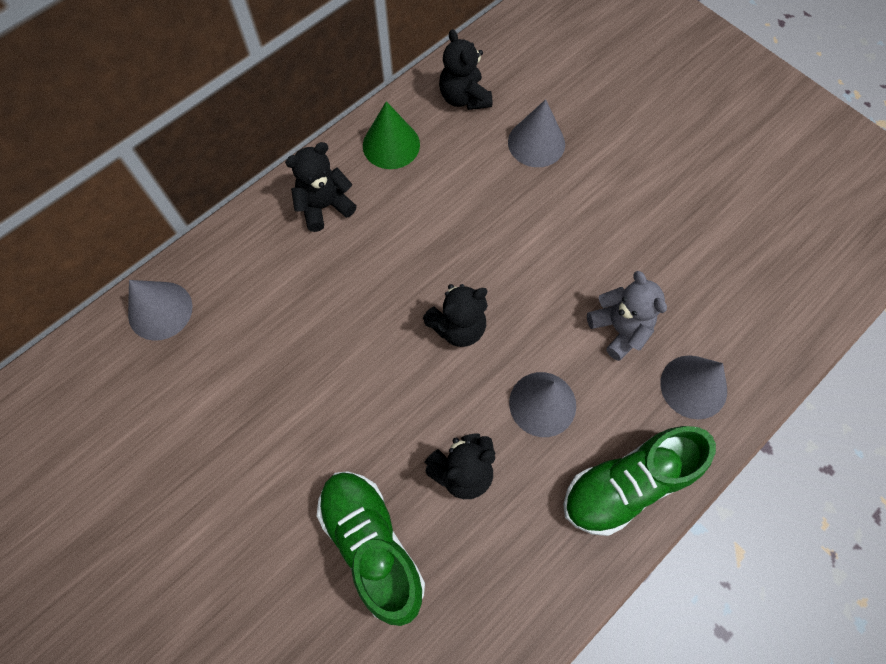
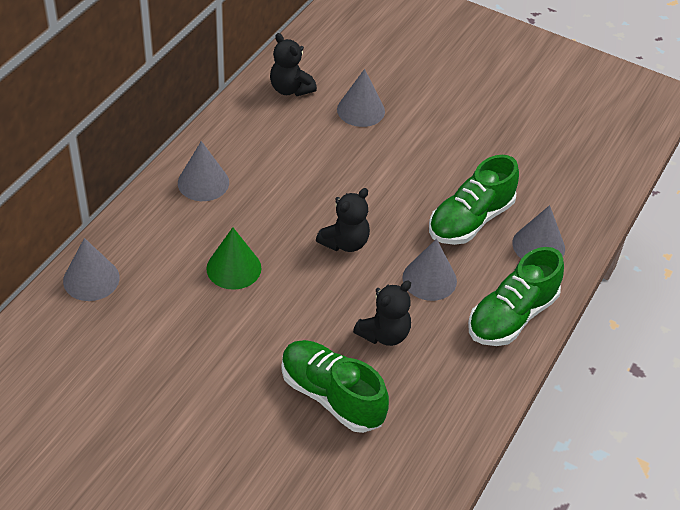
camera: 20 degrees left, 20 degrees down
black teddy bear [285,142,357,232] -> grey cone [178,141,229,201]
green cone [363,101,420,169] -> green cone moved to [206,227,261,290]
grey teddy bear [587,271,667,361] -> green shoe [429,155,519,245]

